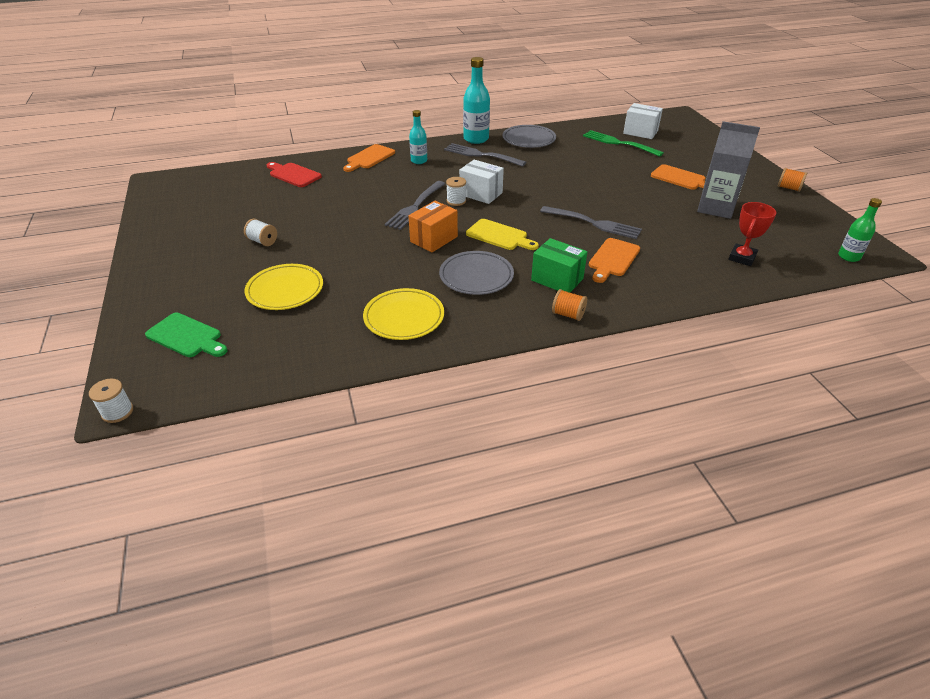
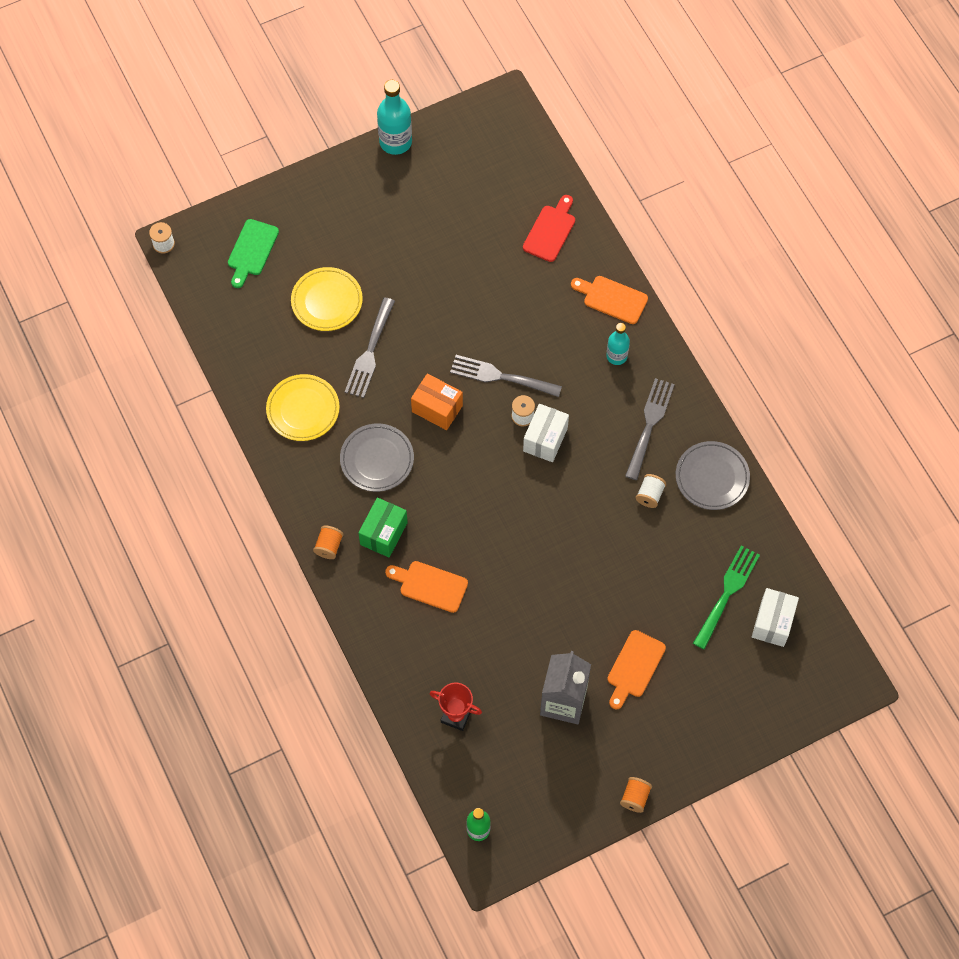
camera: 80 degrees right, 25 degrees up
white spool [244,219,277,246] -> white spool moved to [636,474,666,508]
turquoise bottle [463,57,490,144] -> turquoise bottle moved to [377,80,412,155]
yellow cutting board [466,219,539,250] -> none
grey fork [540,206,642,239] -> grey fork moved to [345,297,395,398]

